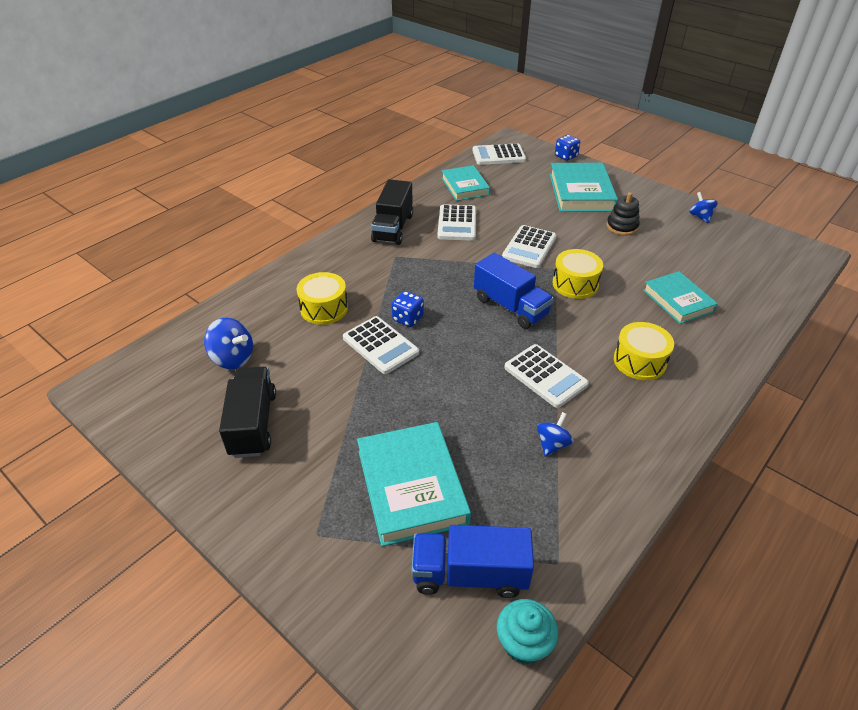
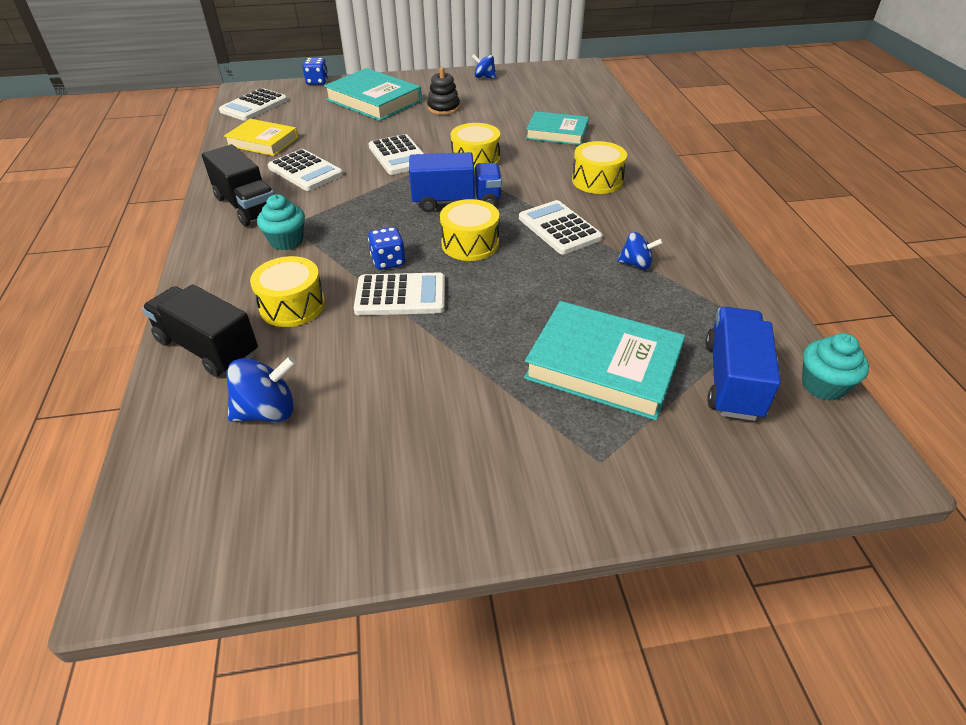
camera: 50 degrees left, 0 degrees up
black truck [219,367,276,458] -> black truck moved to [142,284,258,377]
blue truck [411,525,534,598] -> blue truck turned 150 degrees clockwise [705,307,781,421]
turquoise book [442,165,490,201] -> yellow book [224,119,298,156]
white calculator [504,344,589,408] -> white calculator turned 120 degrees counterclockwise [519,200,603,254]
blue spinning top [537,412,574,457] -> blue spinning top turned 120 degrees clockwise [617,232,663,270]
none -> turquoise cupcake [257,194,305,250]
none -> yellow drum [440,199,499,261]

